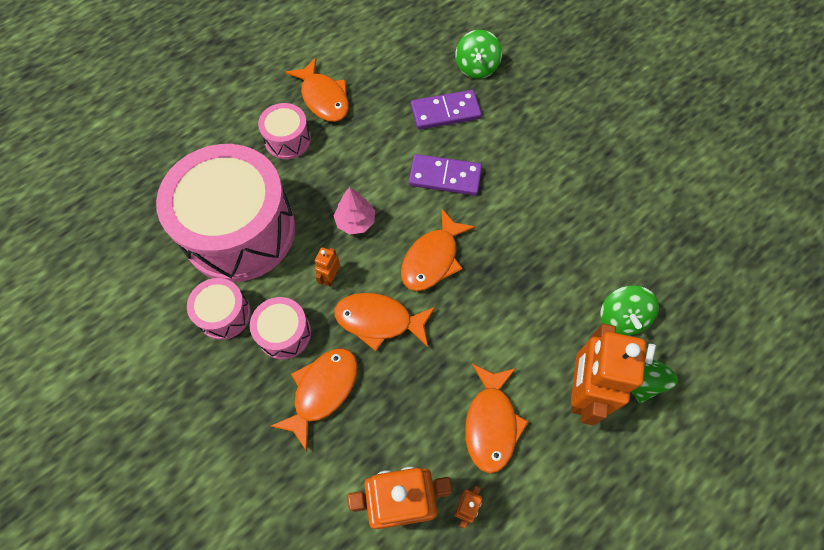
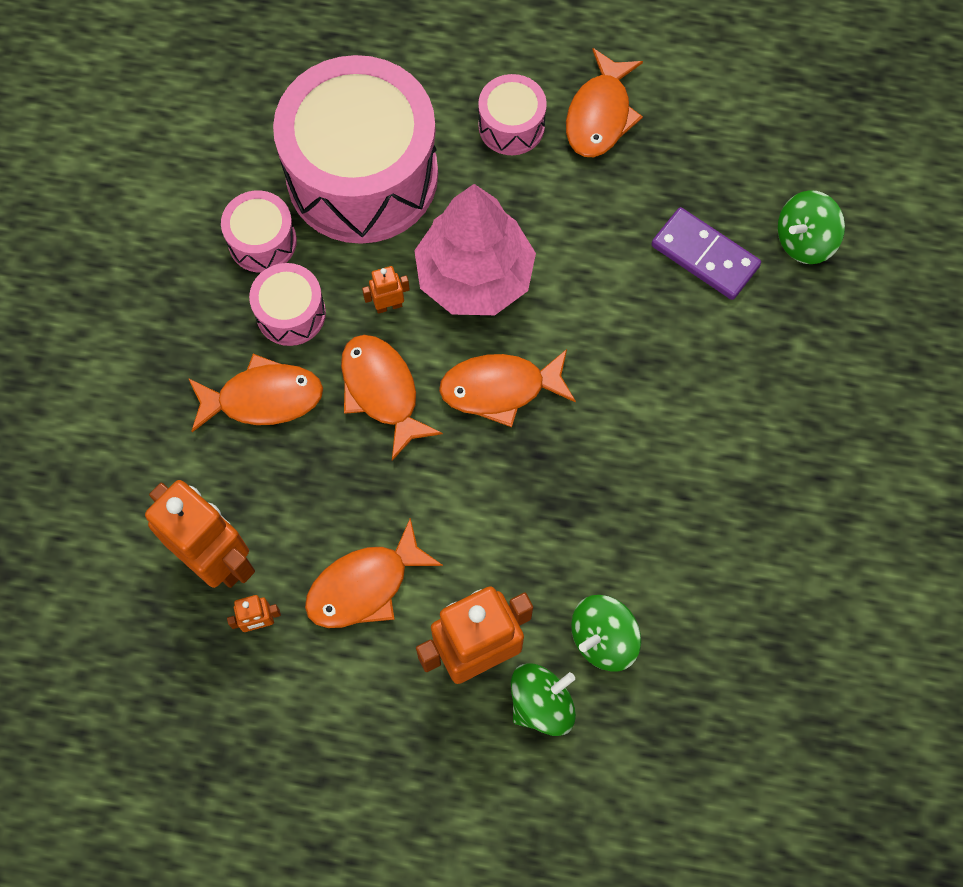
camera: 50 degrees right, 5 degrees up
pink tree [333,187,375,235] -> pink tree [414,184,536,315], size x2.04
purple domino [409,154,482,196] -> none

